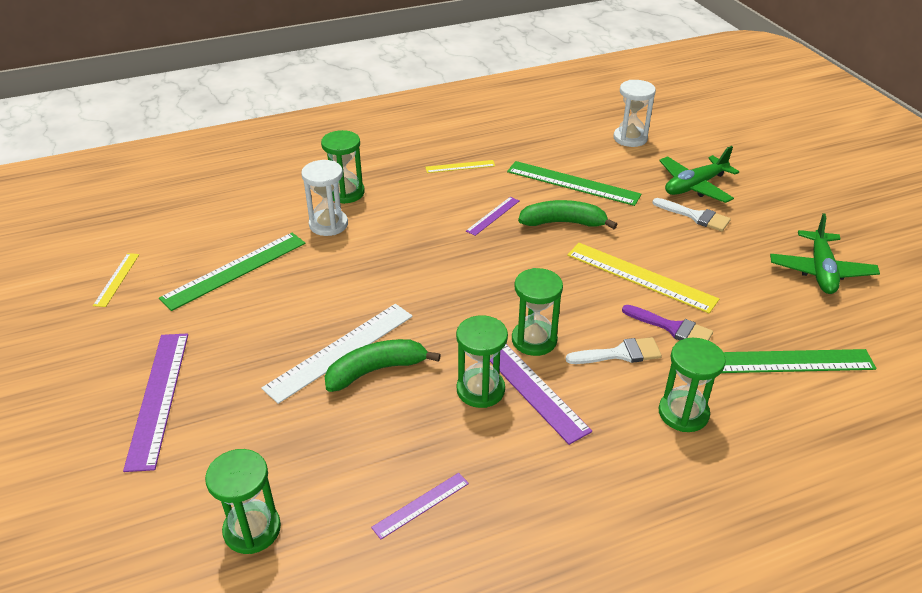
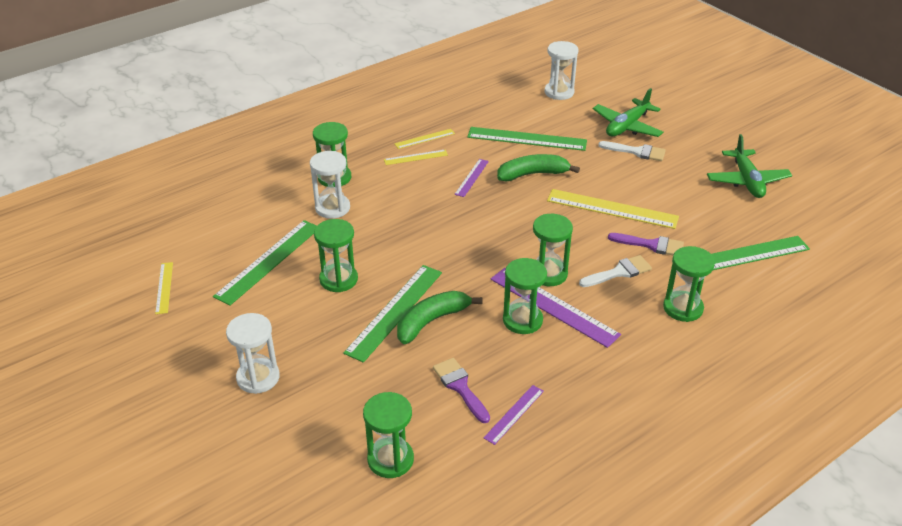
camera: 15 degrees left, 0 degrees up
purple ruler [123,333,188,472] -> white hourglass [226,313,280,394]
white ruler [261,304,413,404] -> green ruler [343,265,442,363]
none -> green hourglass [314,219,358,292]
none -> yellow ruler [384,150,448,165]
none -> purple brush [433,358,490,423]

